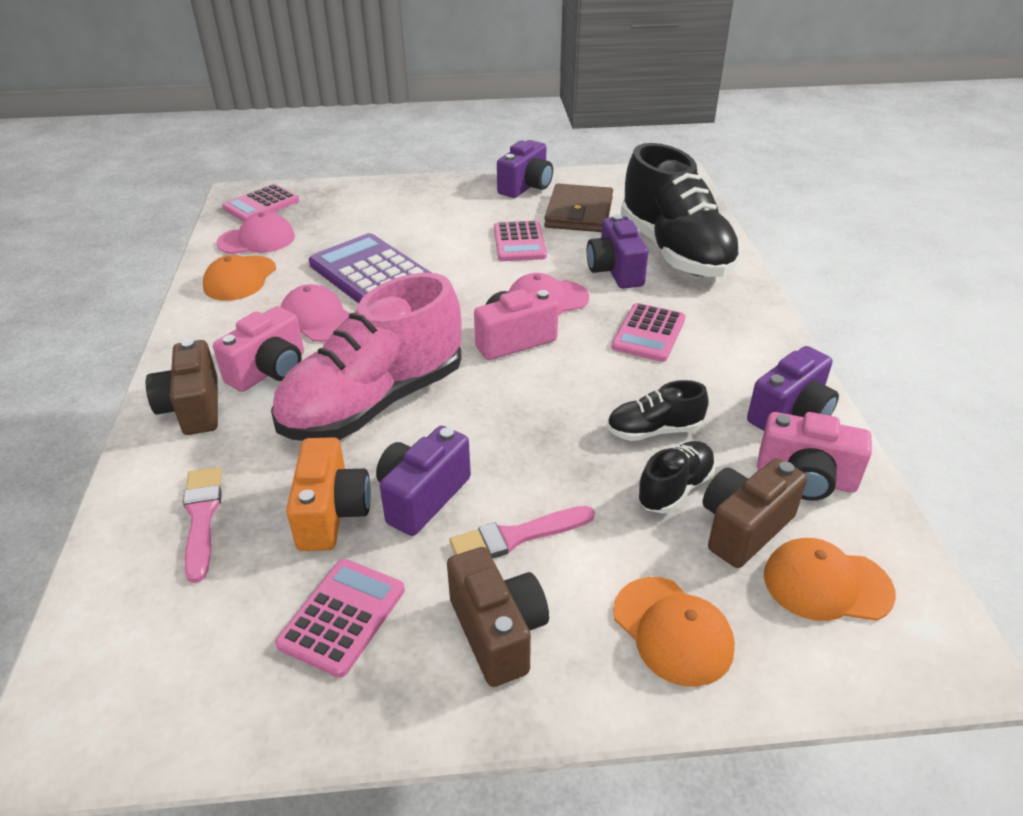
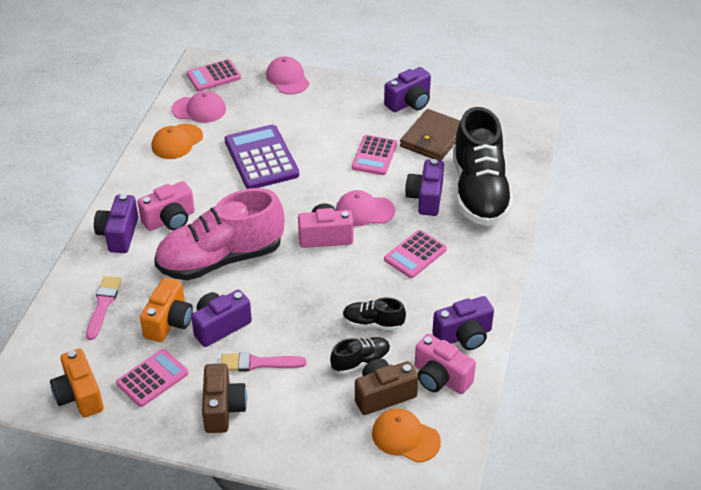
camera: 20 degrees right, 5 degrees up
brown camera [146,339,218,435] -> purple camera [94,194,138,253]
pink cap [281,284,351,342] -> pink cap moved to [266,56,309,94]
orange cap [613,577,735,687] -> none
none -> orange camera [50,349,104,418]

